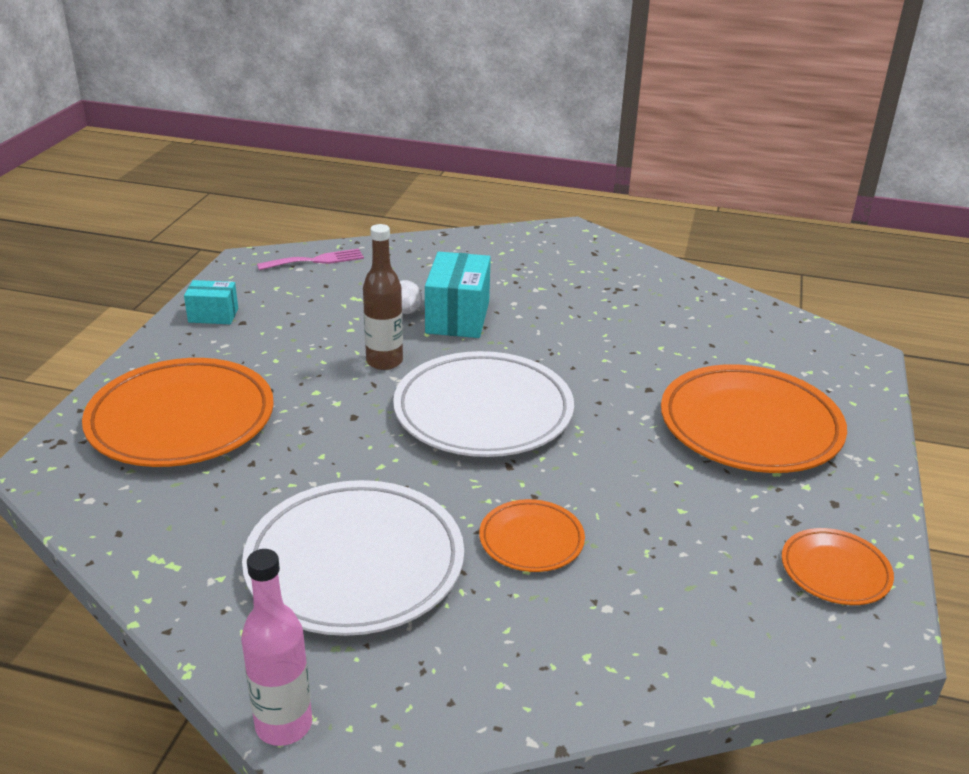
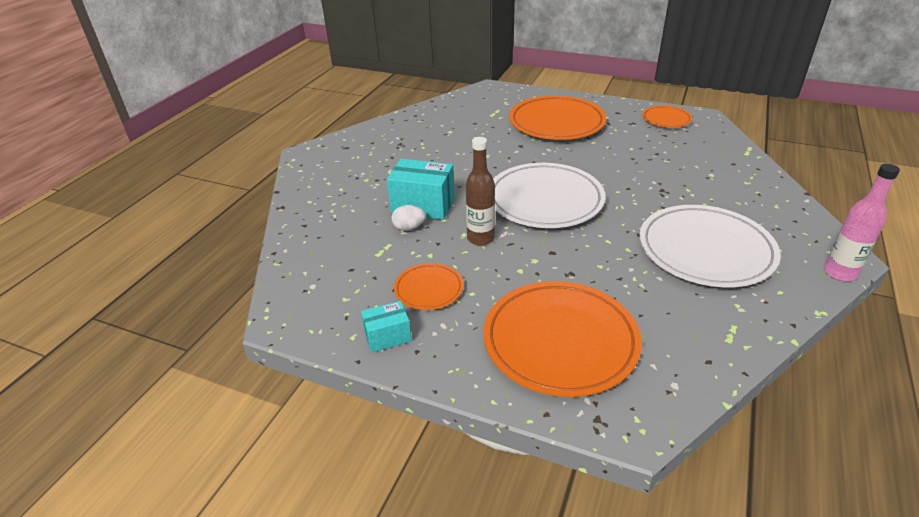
camera: 80 degrees left, 5 degrees up
turquoise box [184,280,238,324] -> turquoise box turned 60 degrees clockwise [361,301,412,352]
pink fork [257,249,364,270] -> none
orange plate [479,499,585,572] -> orange plate moved to [394,263,463,310]

